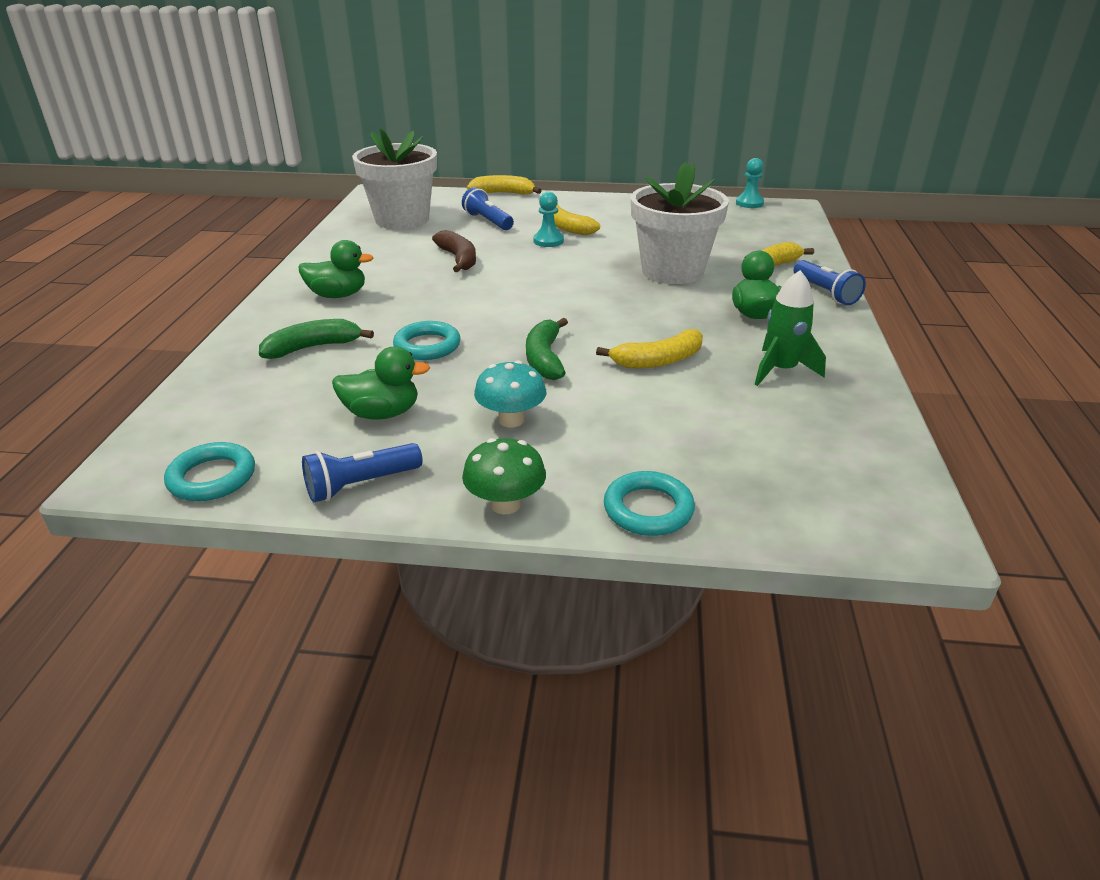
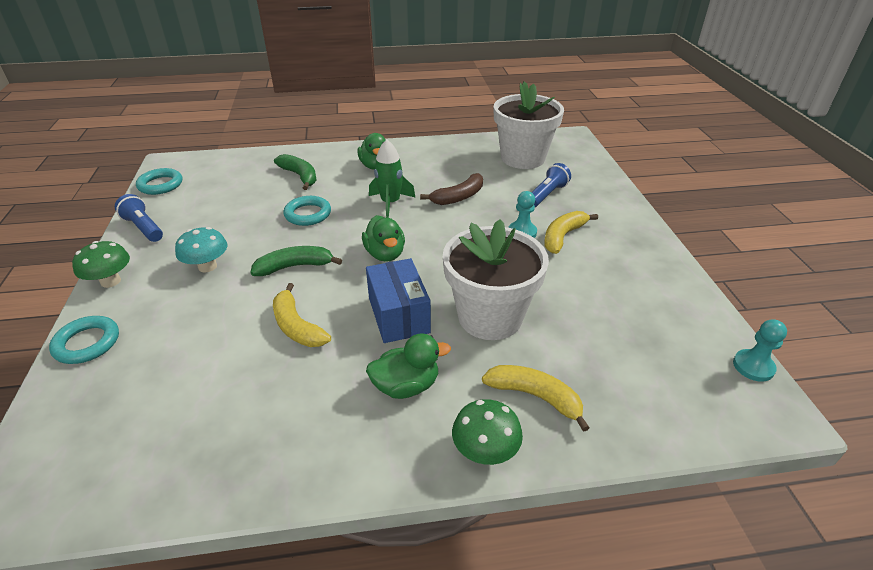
camera: 75 degrees right, 5 degrees up
green duck [332,346,430,420] -> green duck moved to [362,215,405,262]
yellow banana [467,175,542,195] -> none
green rocket [755,270,826,386] -> green rocket moved to [369,139,416,218]
blue flashlight [794,260,866,305] -> green mushroom [452,399,523,465]
none -> blue box [366,258,431,343]

